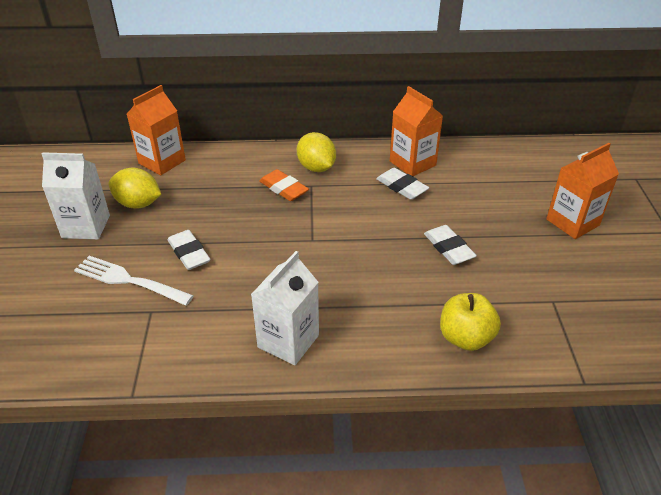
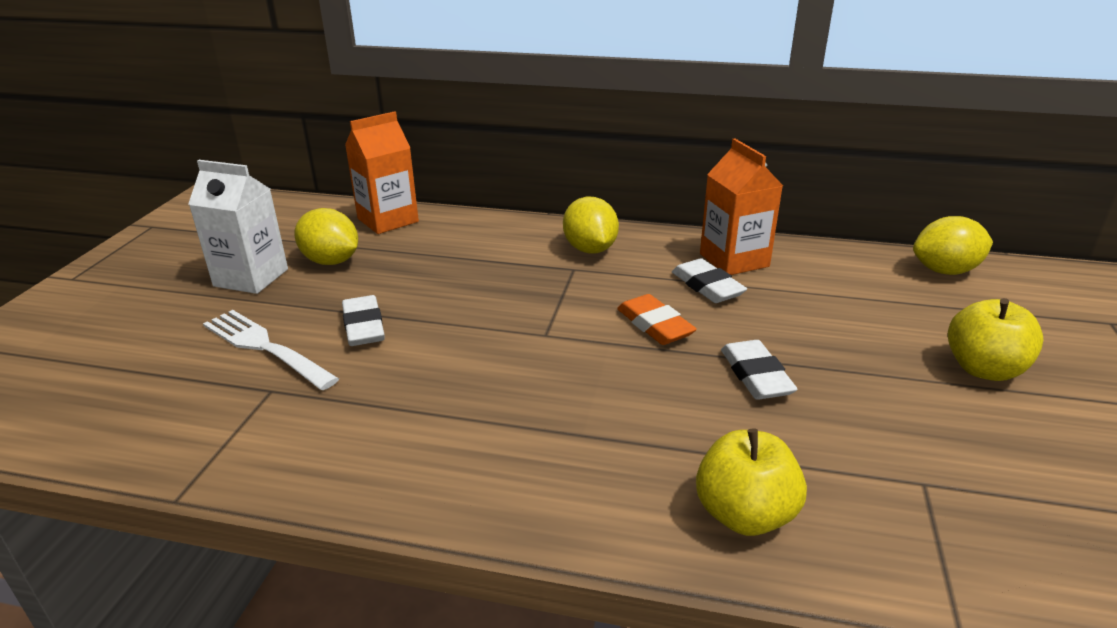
camera: 15 degrees right, 10 degrees down
white carton [251,251,319,365] -> none
orange eraser [259,169,309,201] -> orange eraser moved to [617,294,697,345]
orange carton [546,143,619,239] -> yellow apple [948,298,1044,381]
none -> yellow lemon [913,216,993,275]

